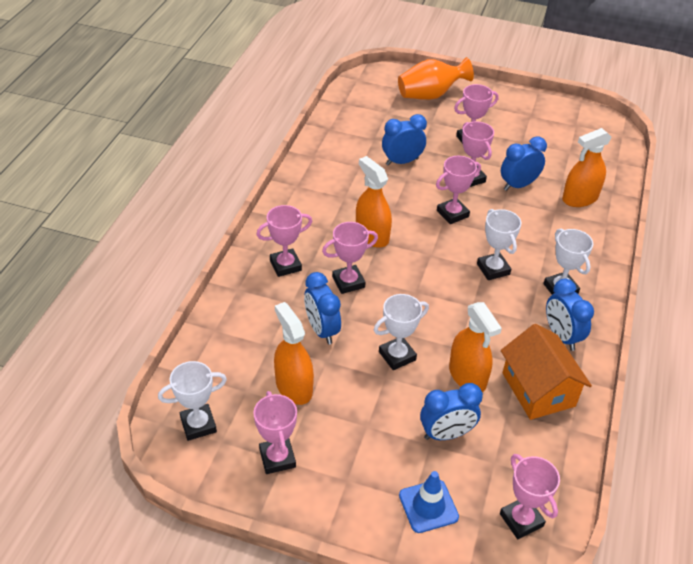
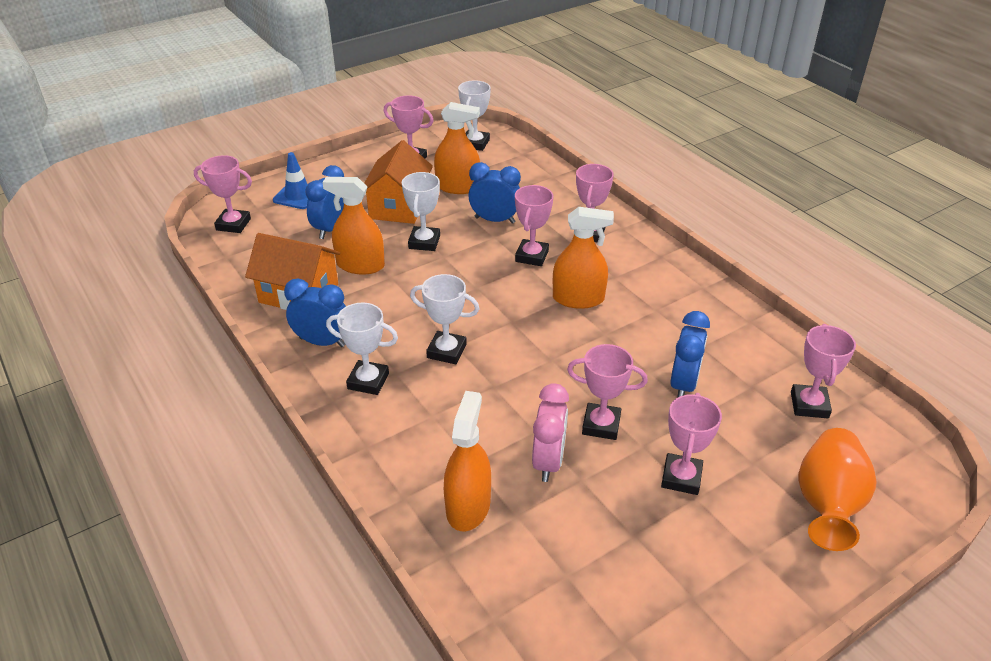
camera: 130 degrees right, 5 degrees down
pink trophy [436,156,481,224] -> pink trophy moved to [791,324,856,418]
blue clock [501,137,547,191] -> pink clock [532,383,569,482]
none -> orange house [364,140,433,224]

